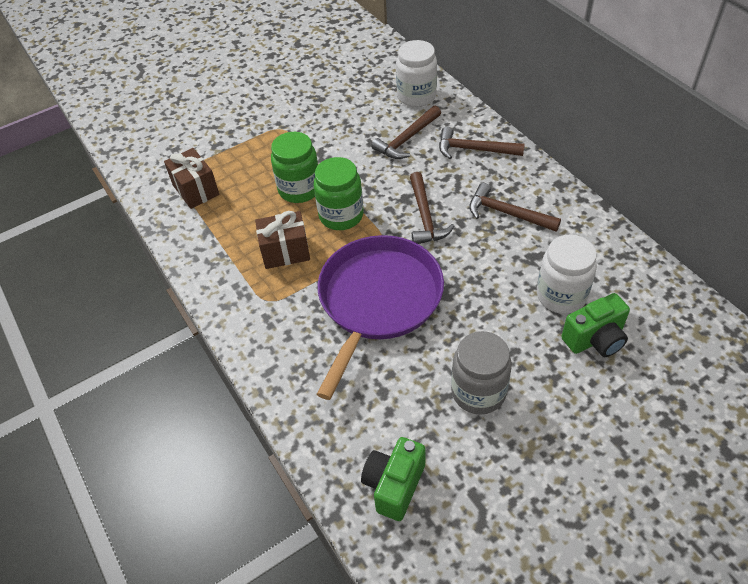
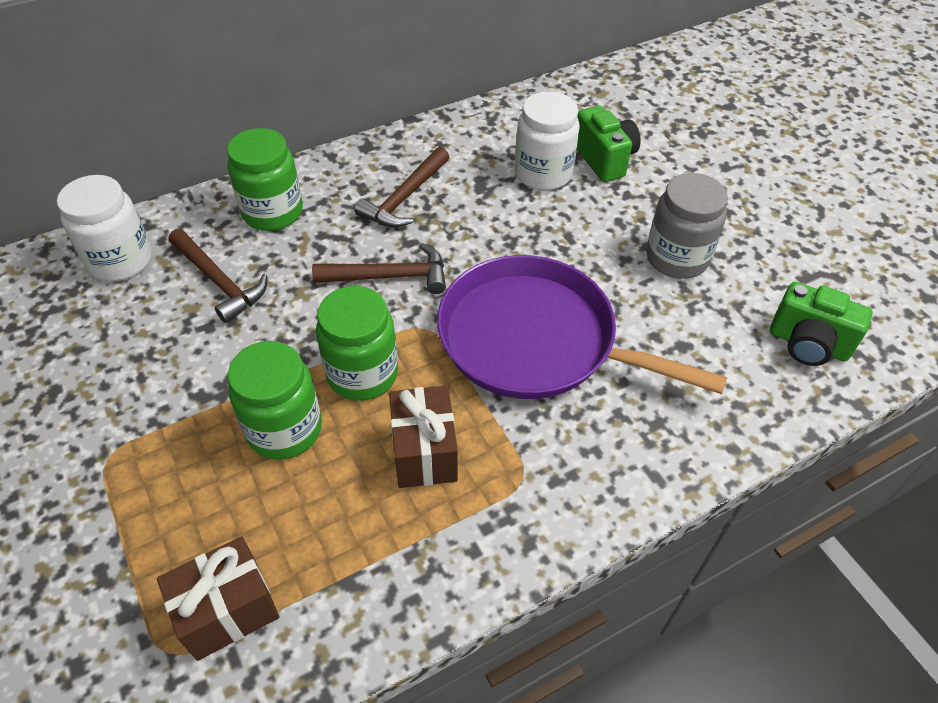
camera: 90 degrees left, 0 degrees up
brown hammer [439,127,525,159] -> green jar [227,128,303,231]

